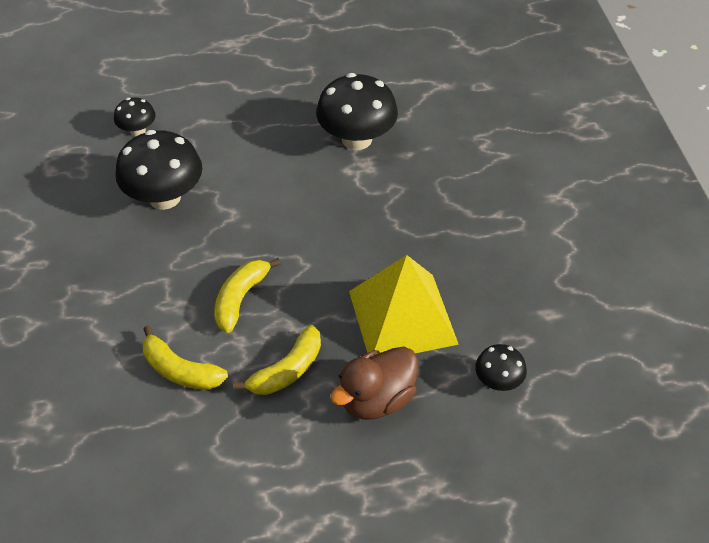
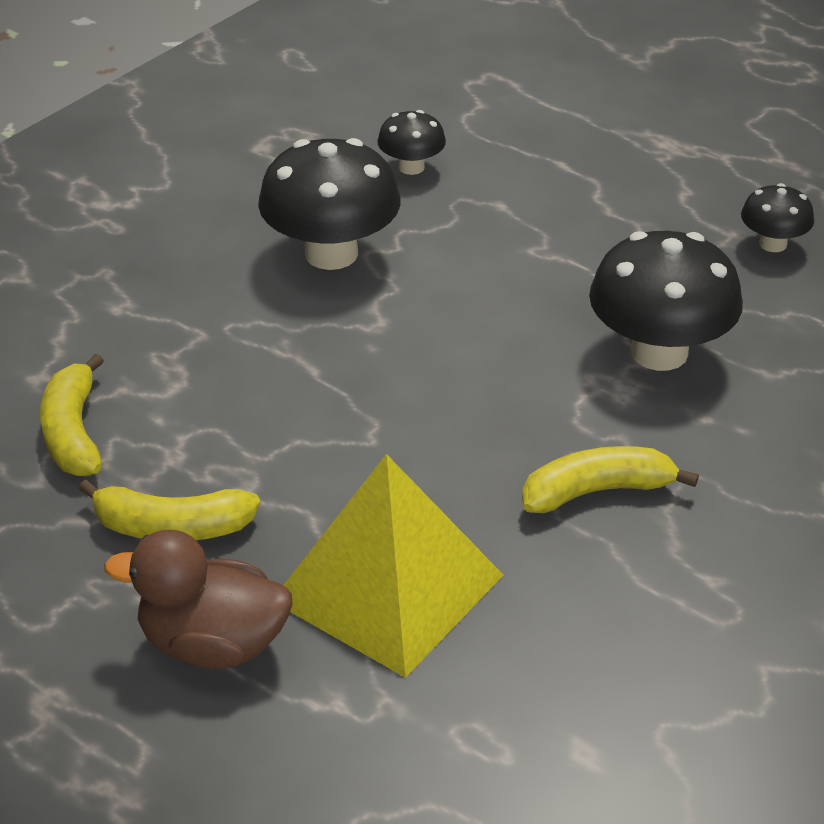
camera: 50 degrees right, 10 degrees down
yellow banana [214,258,281,333] -> yellow banana moved to [522,446,699,513]
black mushroom [475,344,527,391] -> black mushroom moved to [741,183,814,252]

